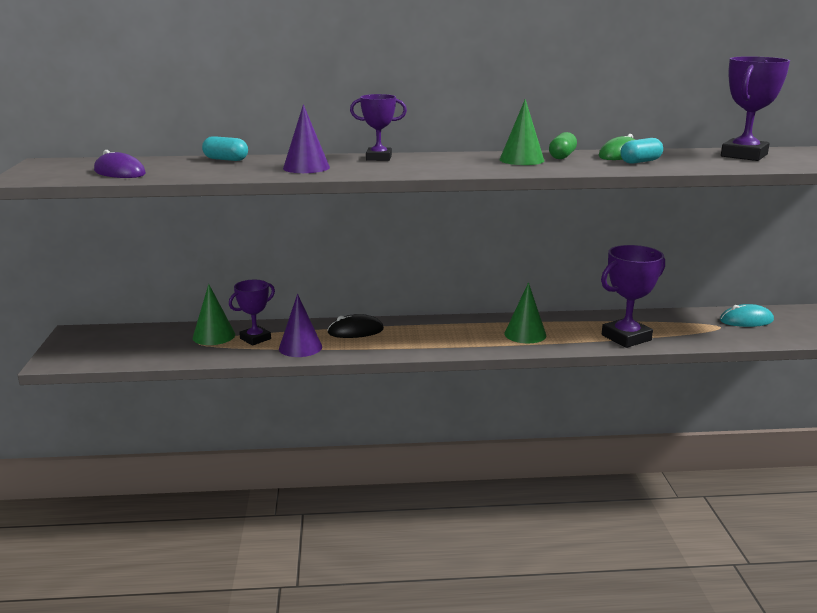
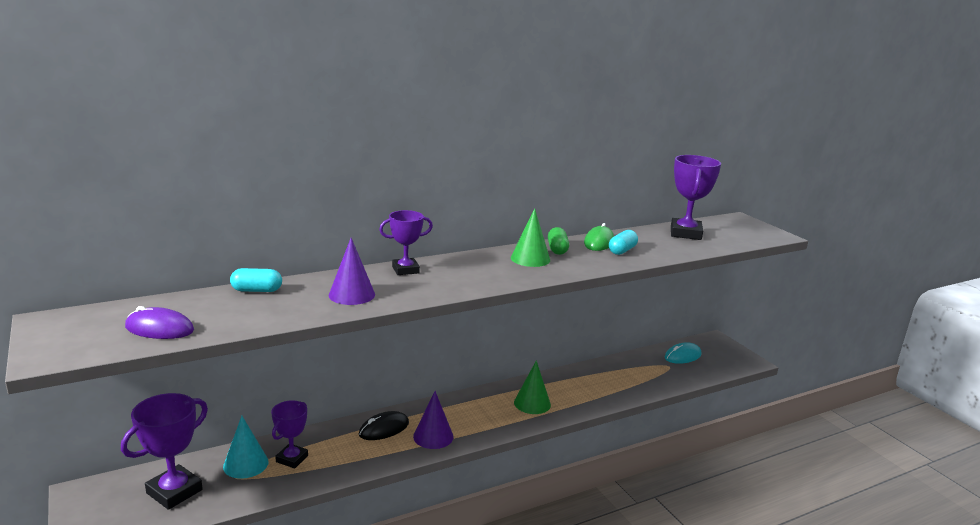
camera: 25 degrees left, 0 degrees up
green cone [193,284,235,345] -> turquoise cone [223,416,269,479]
purple cone [279,294,322,357] -> purple cone moved to [413,391,454,449]
purple trophy [601,245,665,348] -> purple trophy moved to [121,393,208,510]

